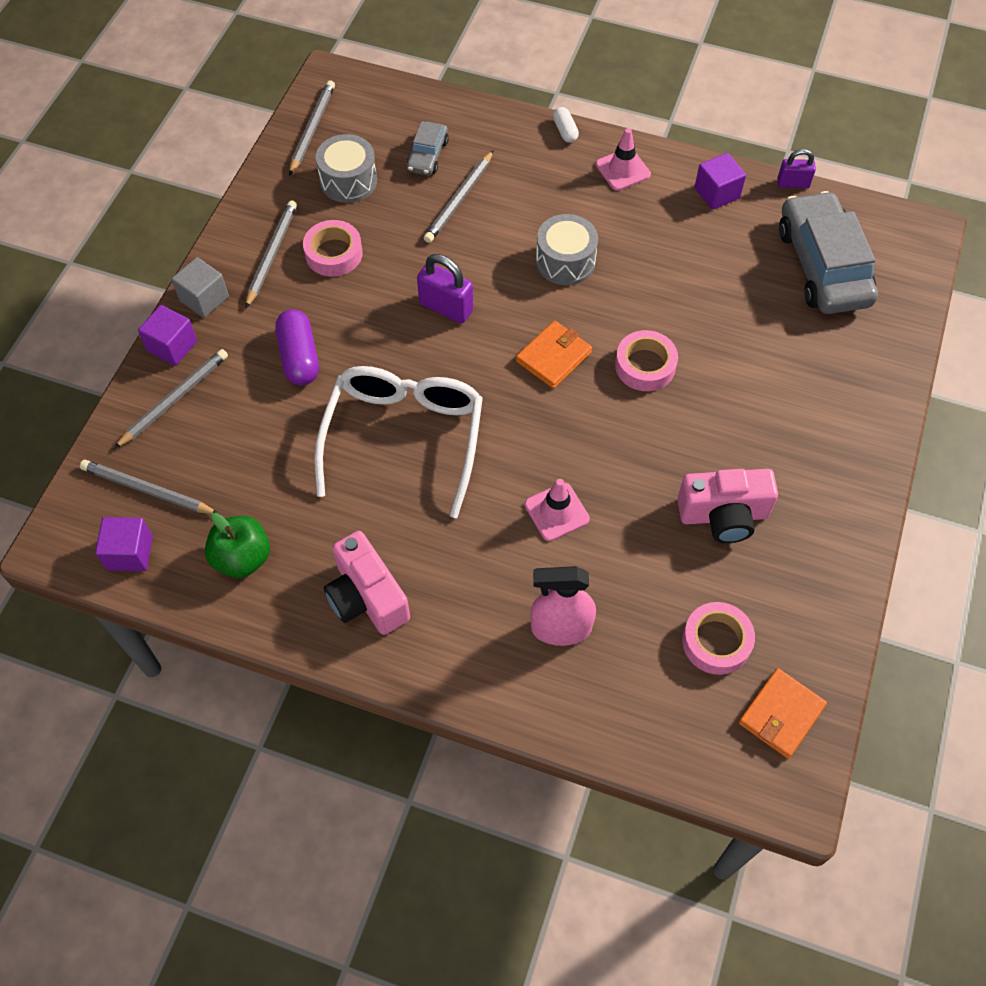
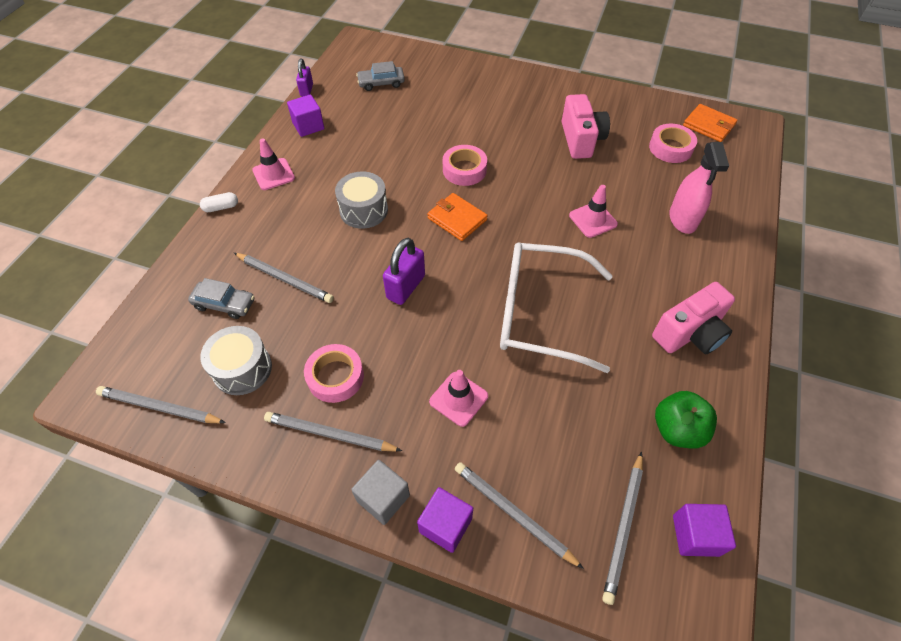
camera: 90 degrees left, 5 degrees down
purple capsule [275,309,319,386] -> pink traffic cone [429,370,488,427]
grey car [779,191,878,314] -> grey car [356,61,405,91], size x0.49

